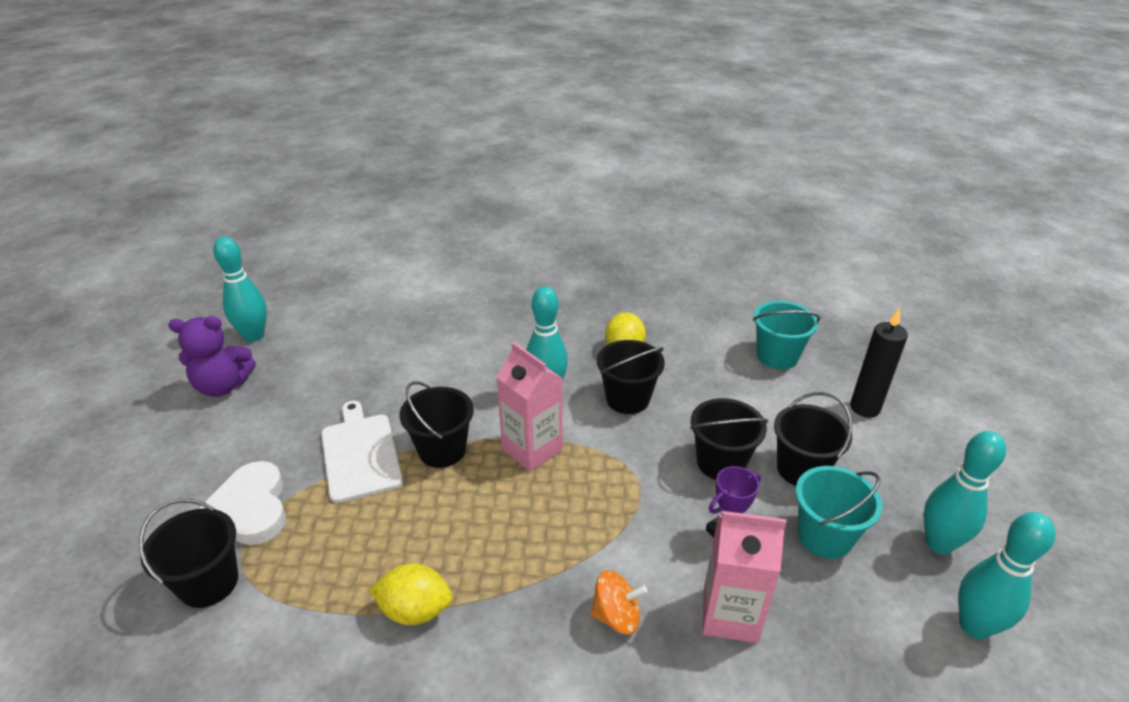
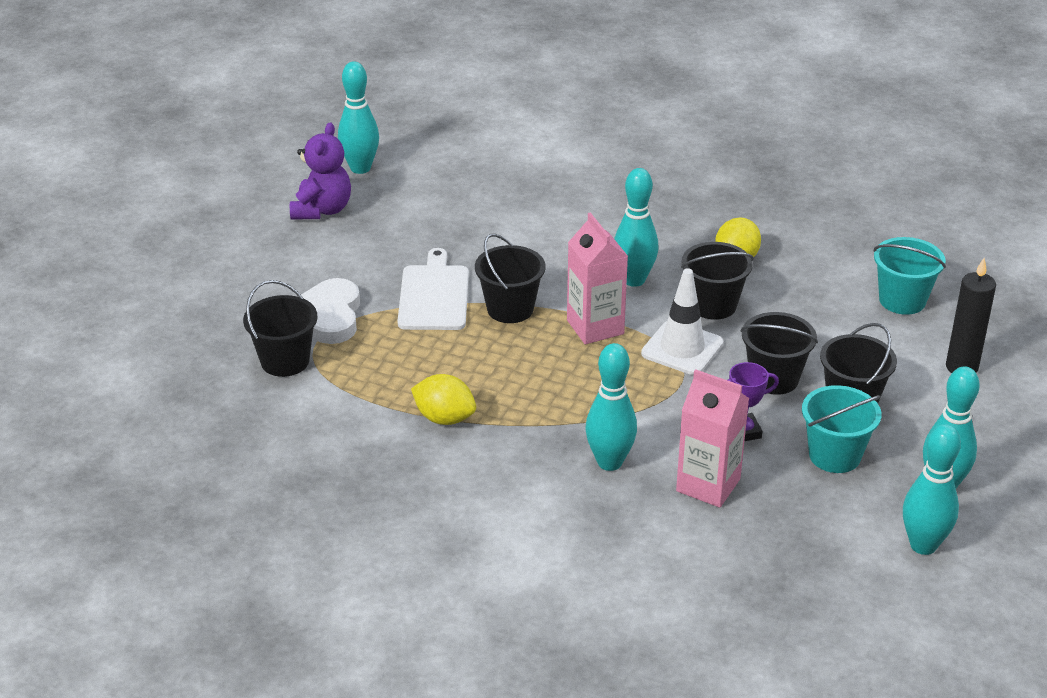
camera: 20 degrees right, 0 degrees up
purple teddy bear [168,316,256,397] -> purple teddy bear turned 90 degrees counterclockwise [290,122,351,219]
orange spinning top [590,570,647,635] -> turquoise bowling pin [586,343,637,471]
none -> white traffic cone [641,268,723,375]

